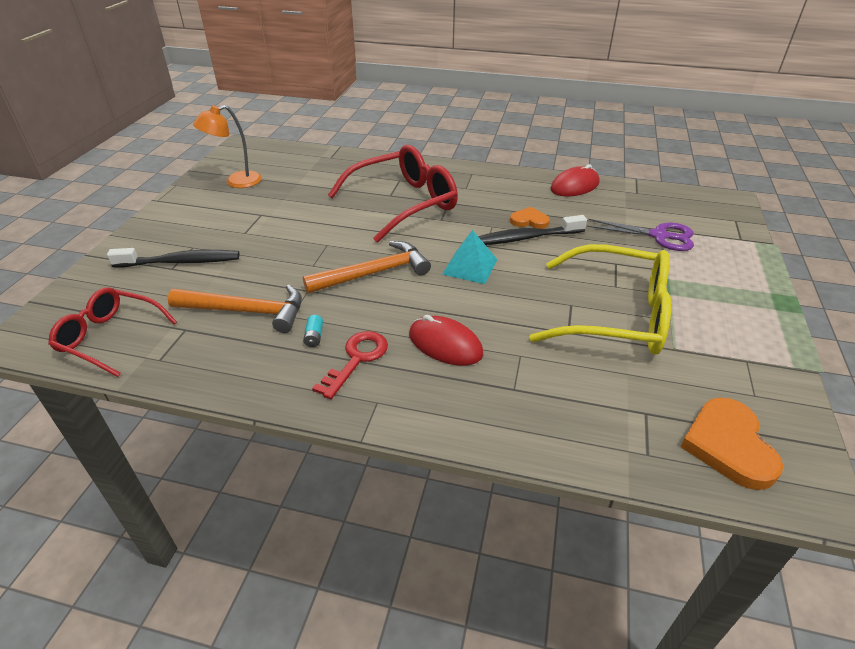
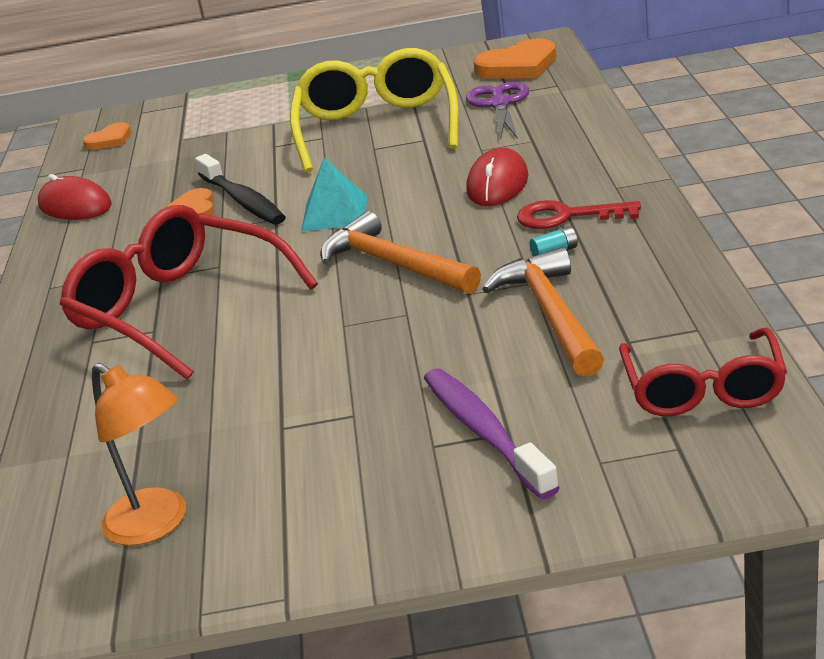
camera: 105 degrees left, 10 degrees down
black toothbrush [107,248,239,267] -> purple toothbrush [424,368,560,499]
purple scissors [587,219,694,251] -> purple scissors moved to [466,81,529,139]
none -> orange heart [83,122,131,150]

